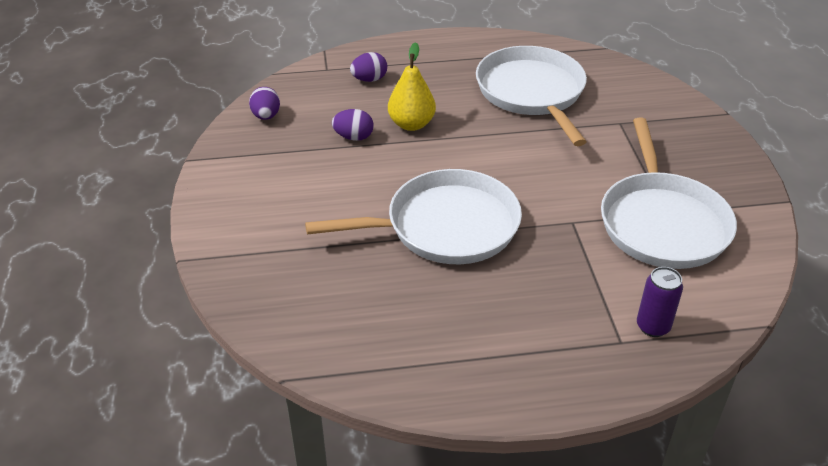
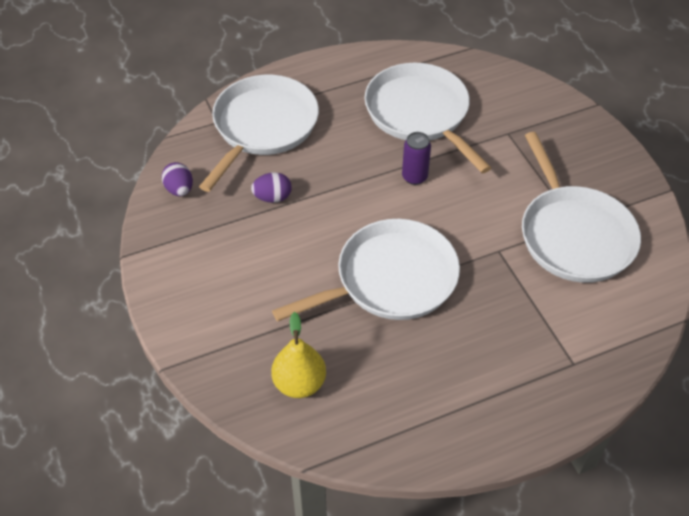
camera: 15 degrees left, 10 degrees up
purple egg [350,52,387,82] -> white pan [199,75,319,192]
yellow pear [388,42,436,131] -> yellow pear moved to [271,312,326,398]
purple can [637,267,683,337] -> purple can moved to [402,132,431,185]

